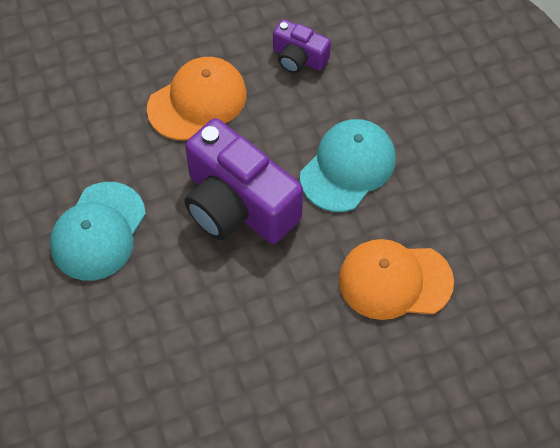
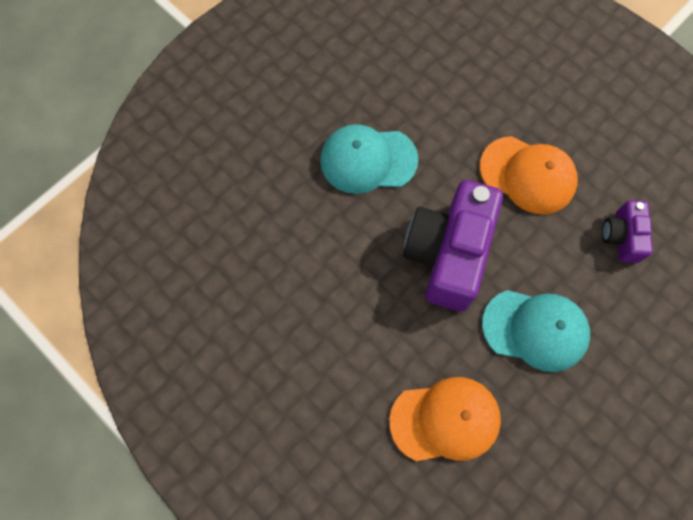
camera: 65 degrees right, 10 degrees up
orange cap [339,239,454,320] -> orange cap turned 105 degrees clockwise [389,377,501,461]

